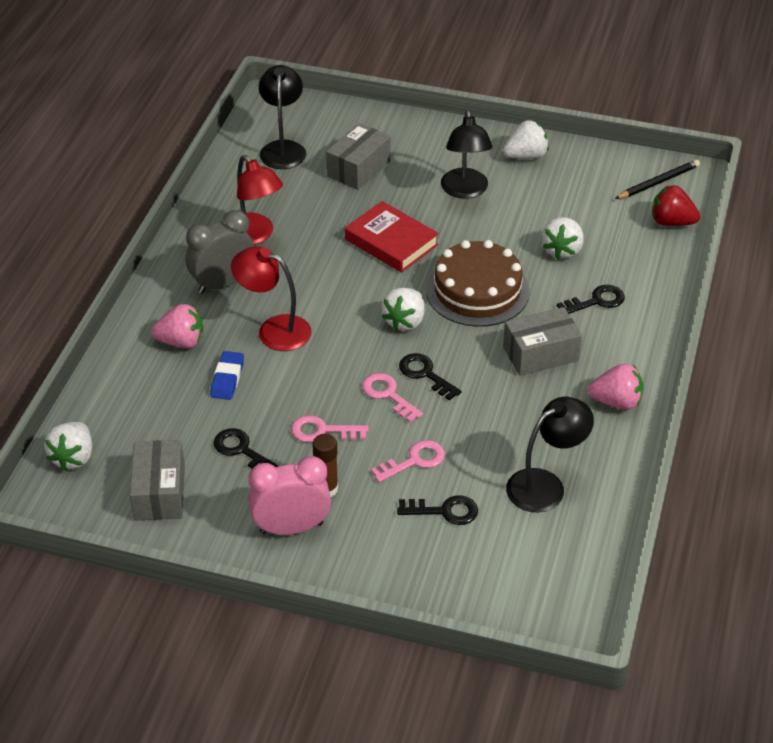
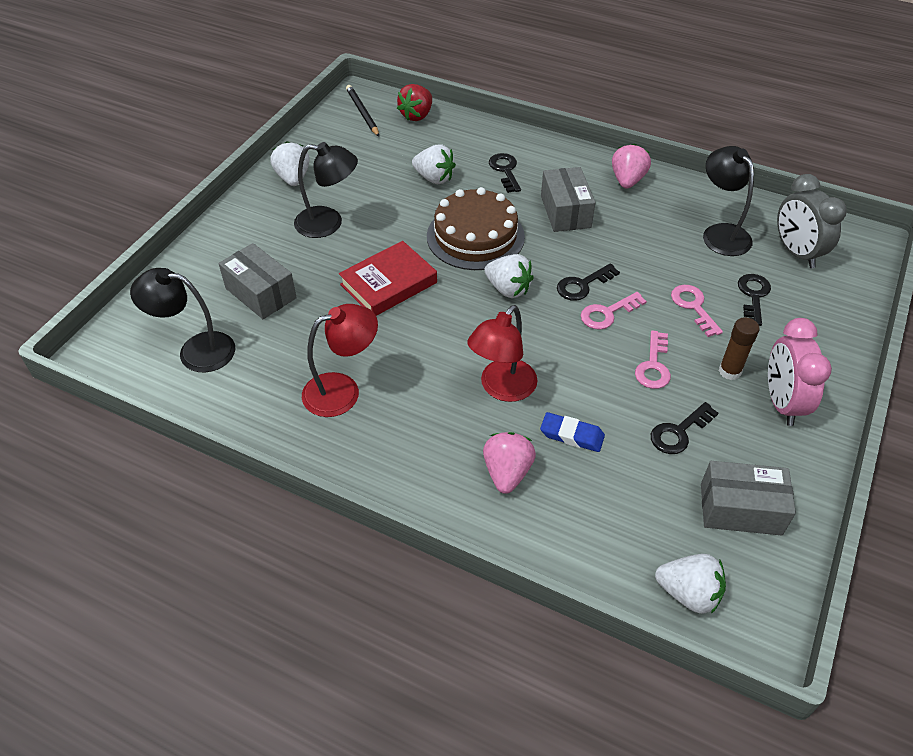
camera: 80 degrees left, 5 degrees up
grey clock [186,210,254,294] -> grey clock moved to [777,174,847,268]

